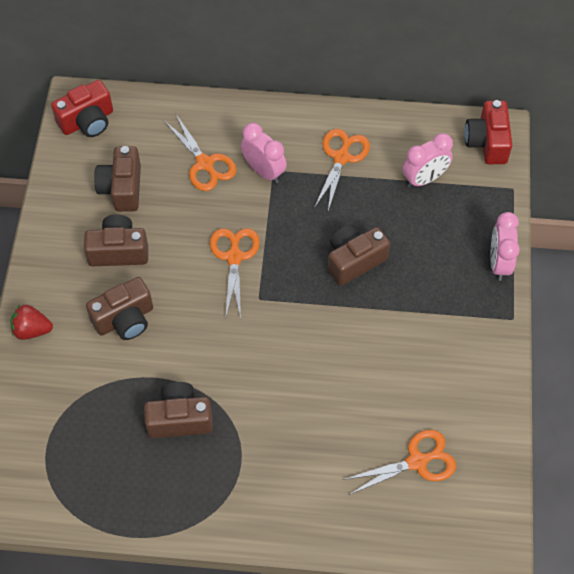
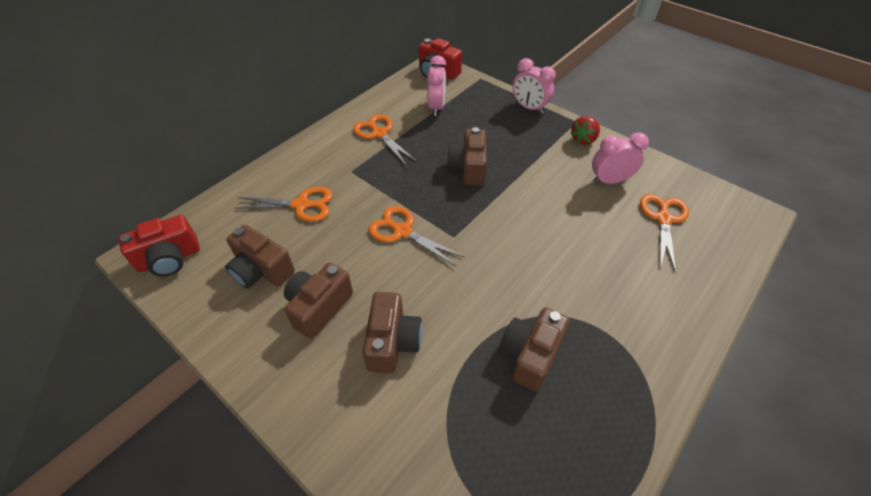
camera: 55 degrees left, 10 degrees down
red strawberry [10,305,53,340] -> red strawberry moved to [570,116,600,145]
red camera [51,80,113,137] -> red camera turned 60 degrees clockwise [119,215,200,277]
pink clock [241,123,287,183] -> pink clock moved to [592,132,649,184]

